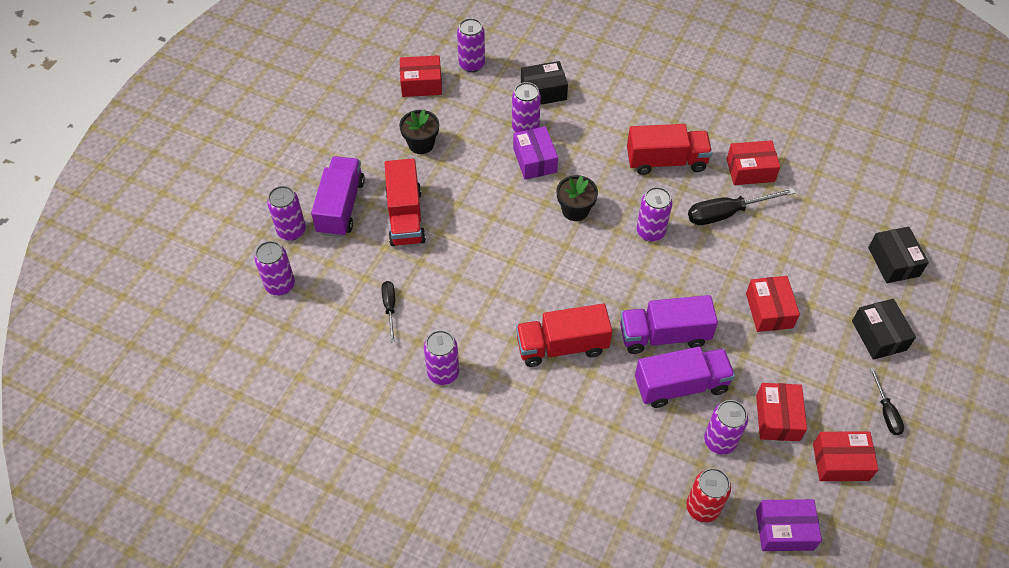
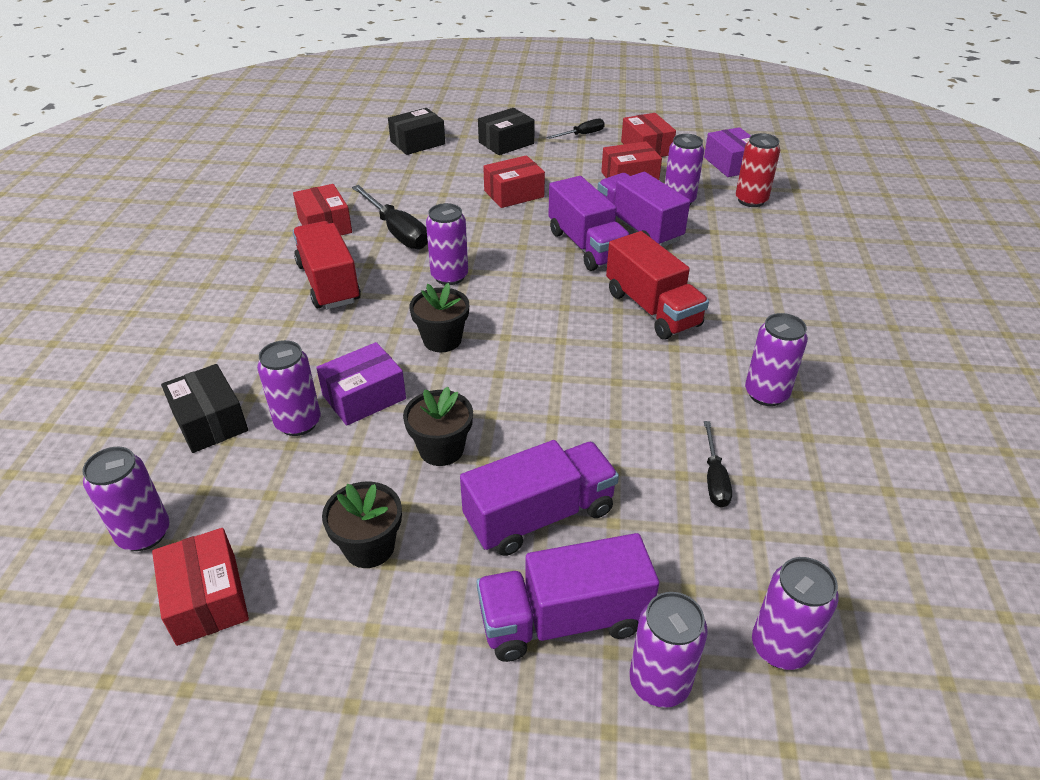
camera: 110 degrees left, 15 degrees down
black screwdriver [381,281,395,343] -> black screwdriver turned 60 degrees counterclockwise [704,421,732,508]
red truck [385,159,426,246] -> purple truck [460,440,619,556]
none -> black flower pot [403,387,473,466]

